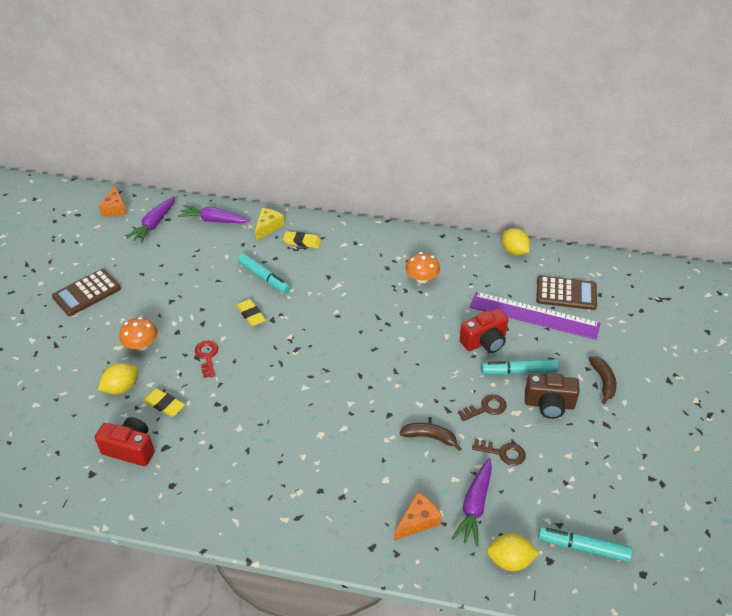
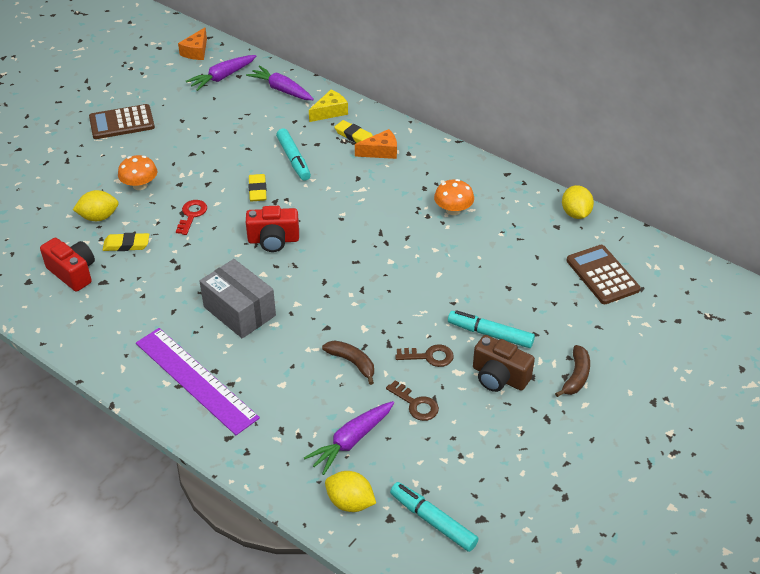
camera: 25 degrees right, 0 degrees up
yellow eraser [143,388,185,417] -> yellow eraser turned 60 degrees counterclockwise [103,233,149,251]
orange cheese [394,492,442,541] -> orange cheese moved to [355,129,397,159]
red camera [459,308,508,353] -> red camera moved to [246,206,299,252]
purple ruler [470,292,600,340] -> purple ruler moved to [136,328,260,435]
brown calculator [536,276,597,310] -> brown calculator turned 150 degrees counterclockwise [566,245,641,304]
none -> grey box [199,259,276,338]

